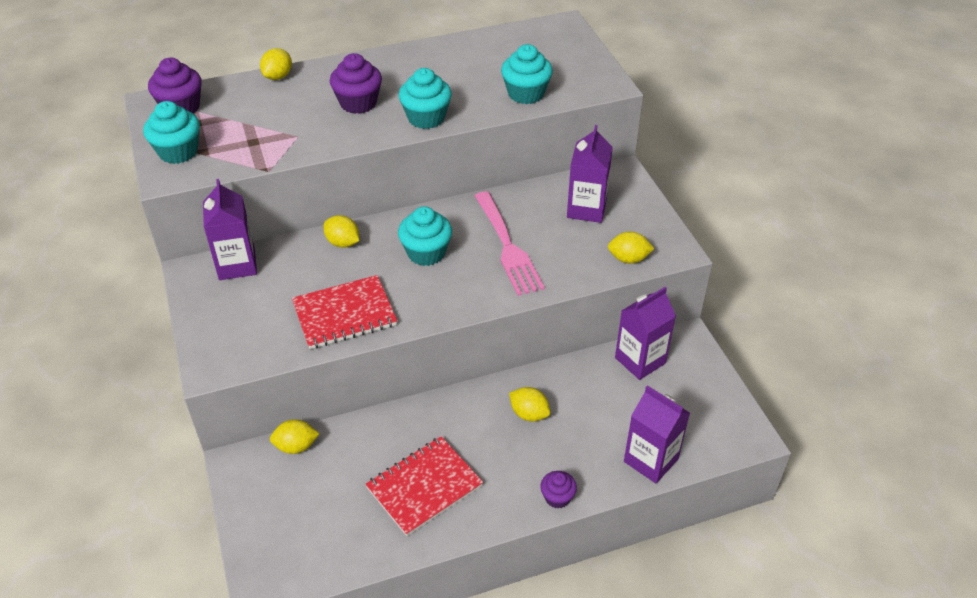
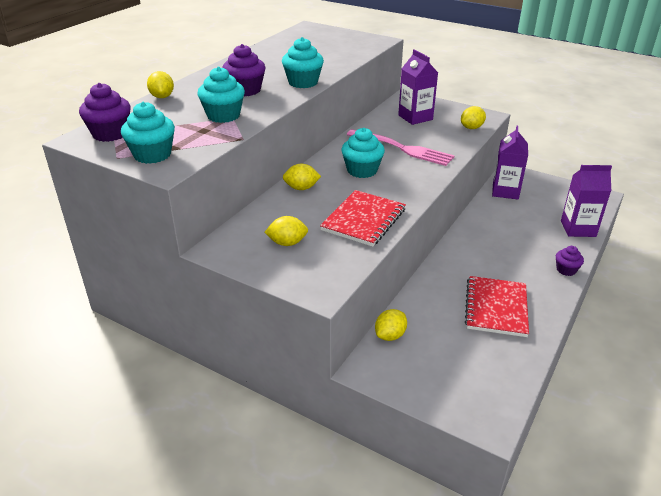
camera: 40 degrees left, 10 degrees down
purple carton [203,179,257,280] -> none
turquoise cupcake [501,44,553,104] -> turquoise cupcake moved to [197,67,245,123]
yellow lemon [509,387,550,421] -> yellow lemon moved to [264,216,308,246]

